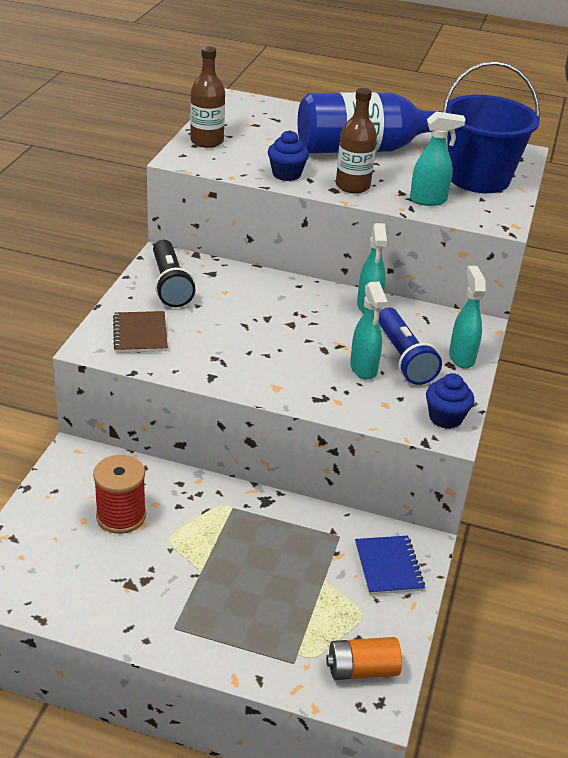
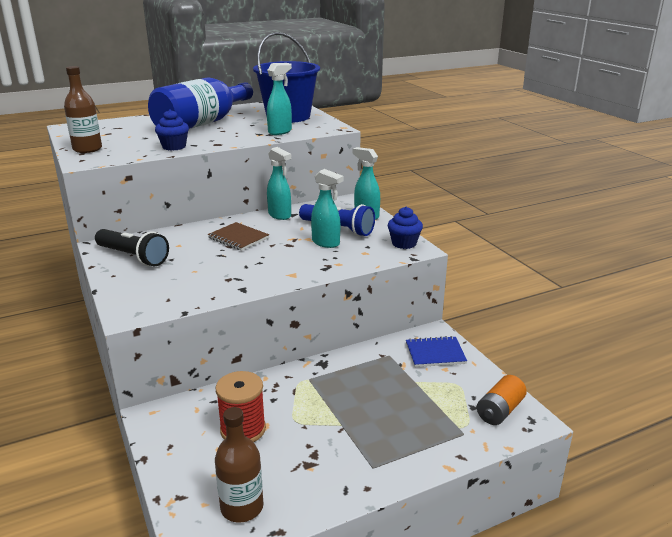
camera: 40 degrees left, 10 degrees down
brown notebook [113,311,168,353] -> brown notebook moved to [208,222,269,251]
brown bottle [336,88,377,193] -> brown bottle moved to [215,407,264,523]
blue notebook [355,536,425,595] -> blue notebook turned 45 degrees counterclockwise [406,336,467,367]

